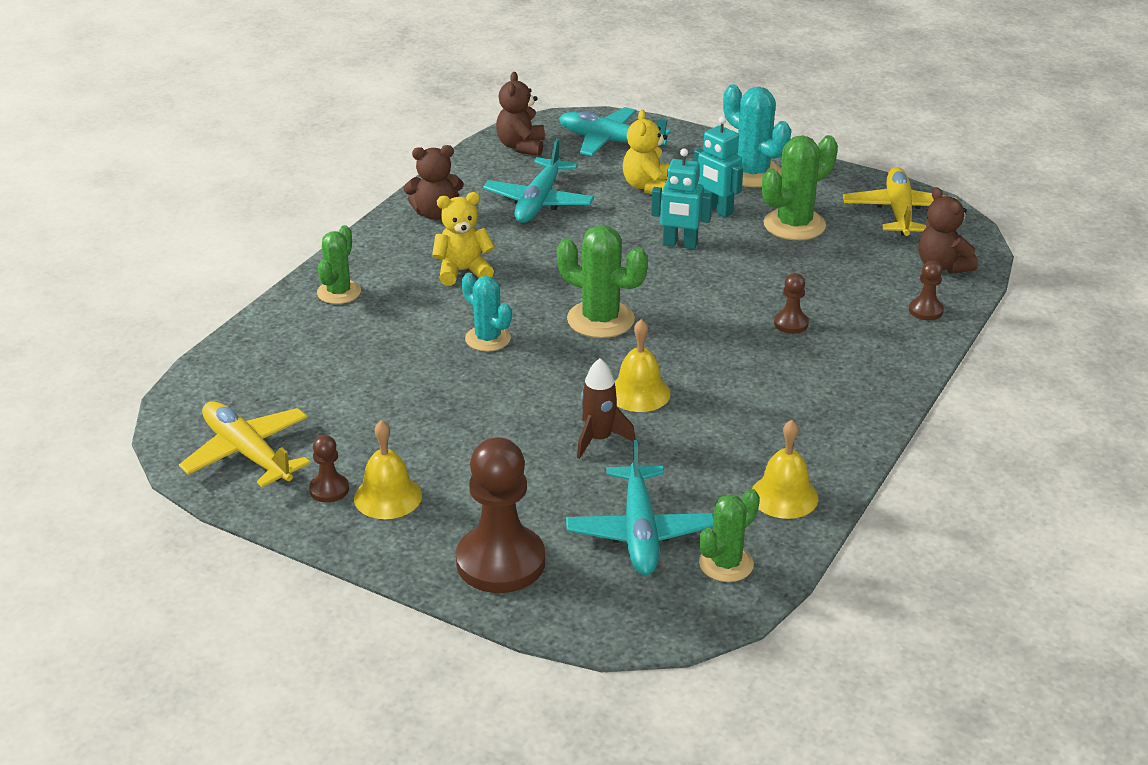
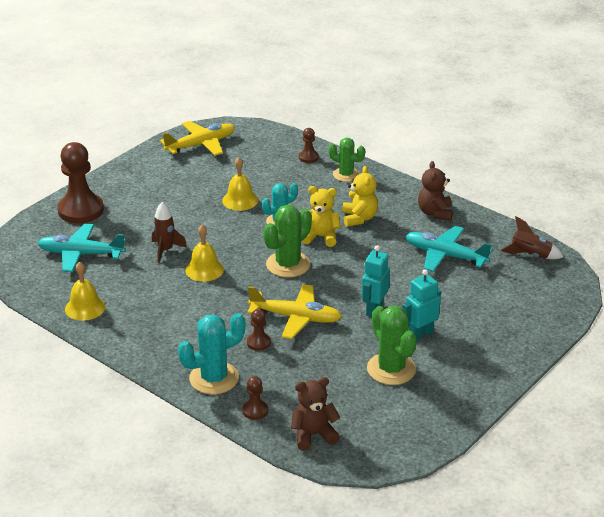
camera: 100 degrees right, 0 degrees up
brown pawn [309,435,349,503] -> brown pawn moved to [299,128,319,163]
yellow bell [354,420,422,519] -> yellow bell moved to [222,157,258,211]
brown teddy bear [496,72,545,156] -> brown rocket [500,216,563,259]
turquoise plane [559,107,671,156] -> none
yellow teddy bear [623,110,670,194] -> yellow teddy bear moved to [302,186,341,247]
green cactus [699,489,760,582] -> none
turquoise cactus [723,84,791,187] -> turquoise cactus moved to [178,313,245,395]
yellow plane [843,167,957,236] -> yellow plane moved to [247,284,342,339]

